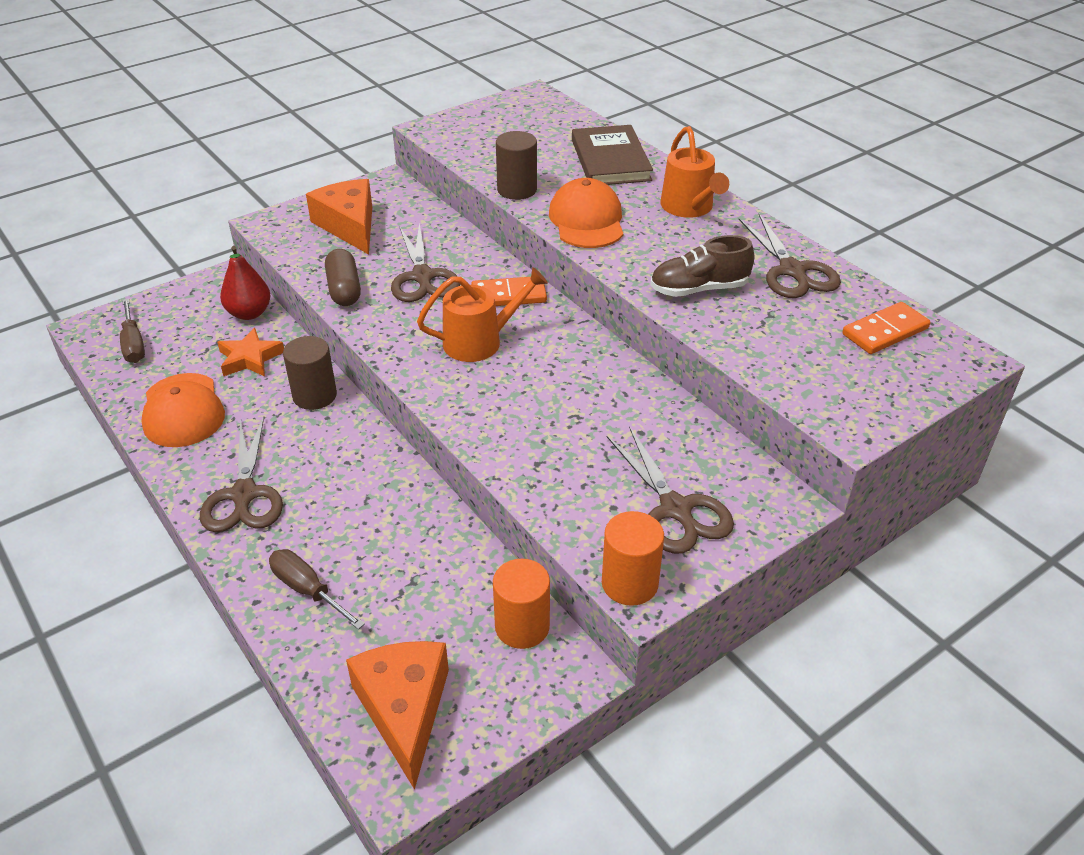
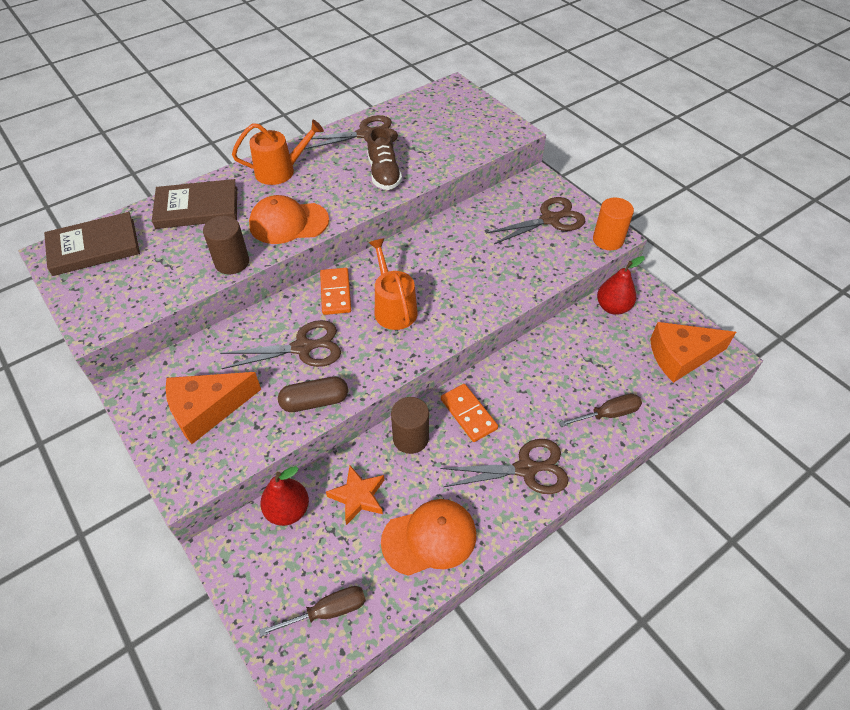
camera: 90 degrees left, 10 degrees up
brown screwdriver [269,549,365,630] -> brown screwdriver turned 150 degrees counterclockwise [559,394,642,427]
orange cylinder [493,559,550,649] -> red pear [597,256,645,315]
orange domino [842,302,930,354] -> orange domino moved to [441,384,498,442]
none -> brown book [44,212,140,276]

